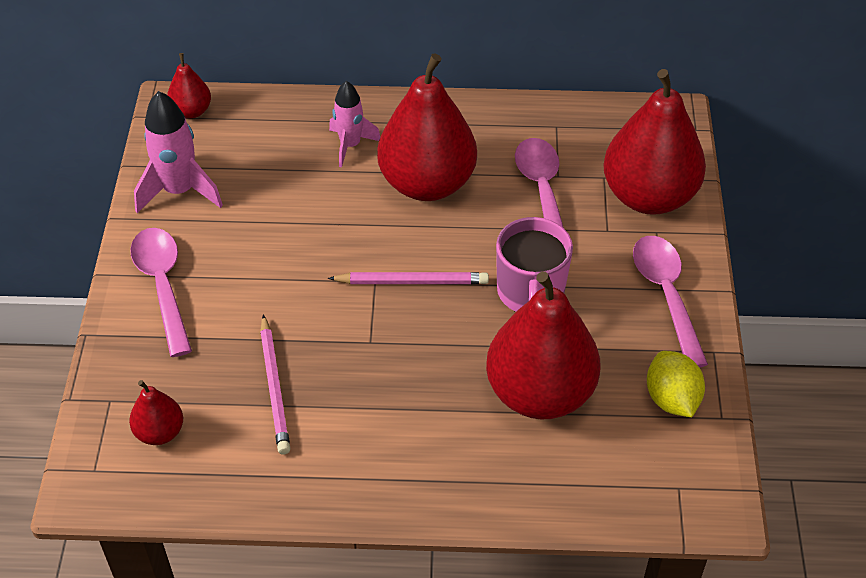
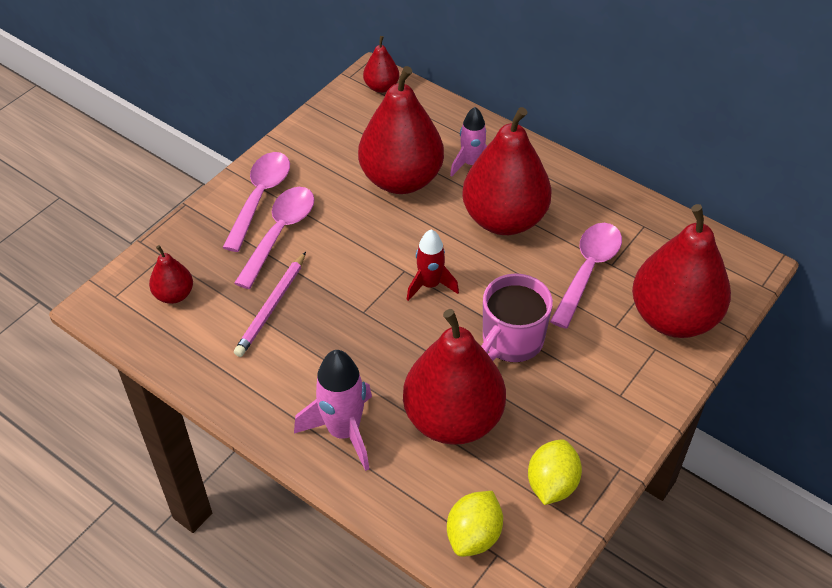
camera: 35 degrees right, 0 degrees up
pink rocket [134,91,223,213] -> pink rocket moved to [294,350,372,471]
pink pencil [328,272,489,284] -> red rocket [407,229,459,301]
pink spoon [633,236,708,368] -> pink spoon moved to [234,187,315,289]
none -> red pear [358,66,444,194]
none -> yellow lemon [447,491,503,557]

